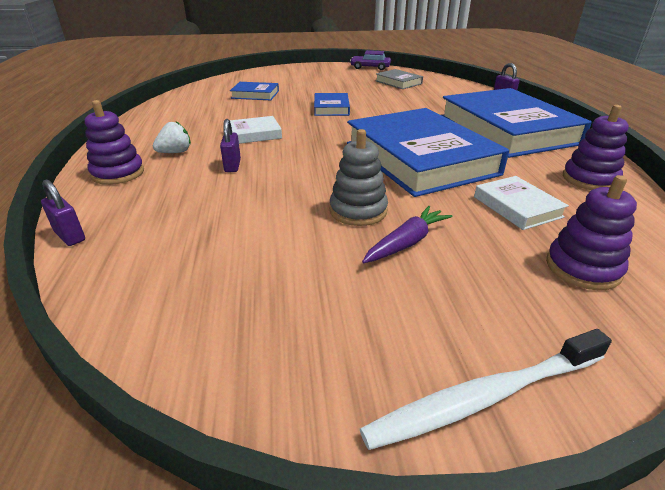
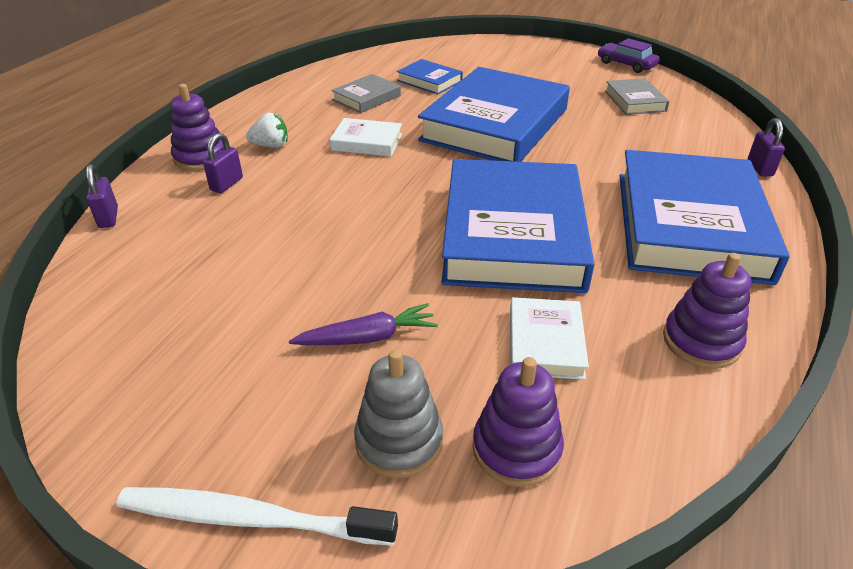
camera: 30 degrees right, 5 degrees up
purple padlock [220,119,241,172] -> purple padlock moved to [203,133,243,193]
blue book [314,93,350,116] -> blue book [418,67,570,162], size x2.27
grey stacking toy [330,129,388,226] -> grey stacking toy moved to [354,349,443,478]
none -> grey book [331,74,401,113]

